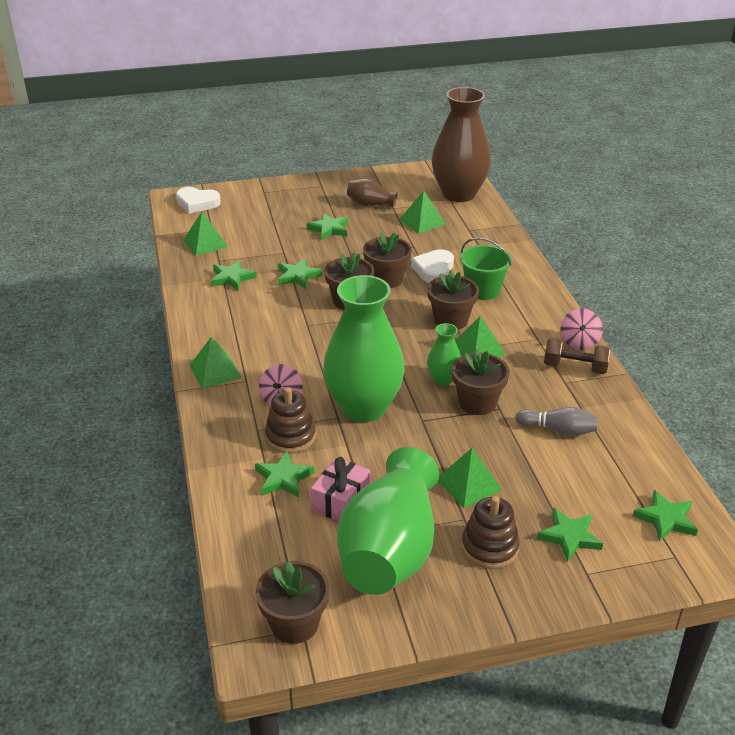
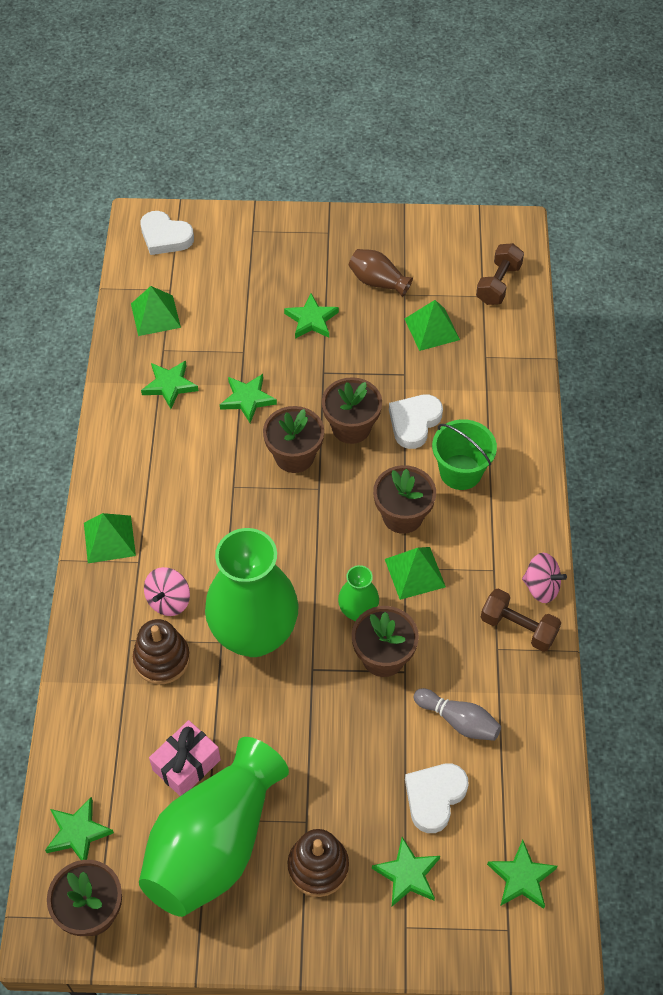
camera: 15 degrees right, 20 degrees up
green star [255,451,314,497] -> green star moved to [45,797,114,860]
brown vase [431,87,491,202] -> brown dumbbell [476,243,524,305]
green pyramid [438,448,502,508] -> none
pink spinning top [561,308,603,350] -> pink spinning top turned 90 degrees counterclockwise [522,553,567,603]
none -> white heart [405,764,469,833]

